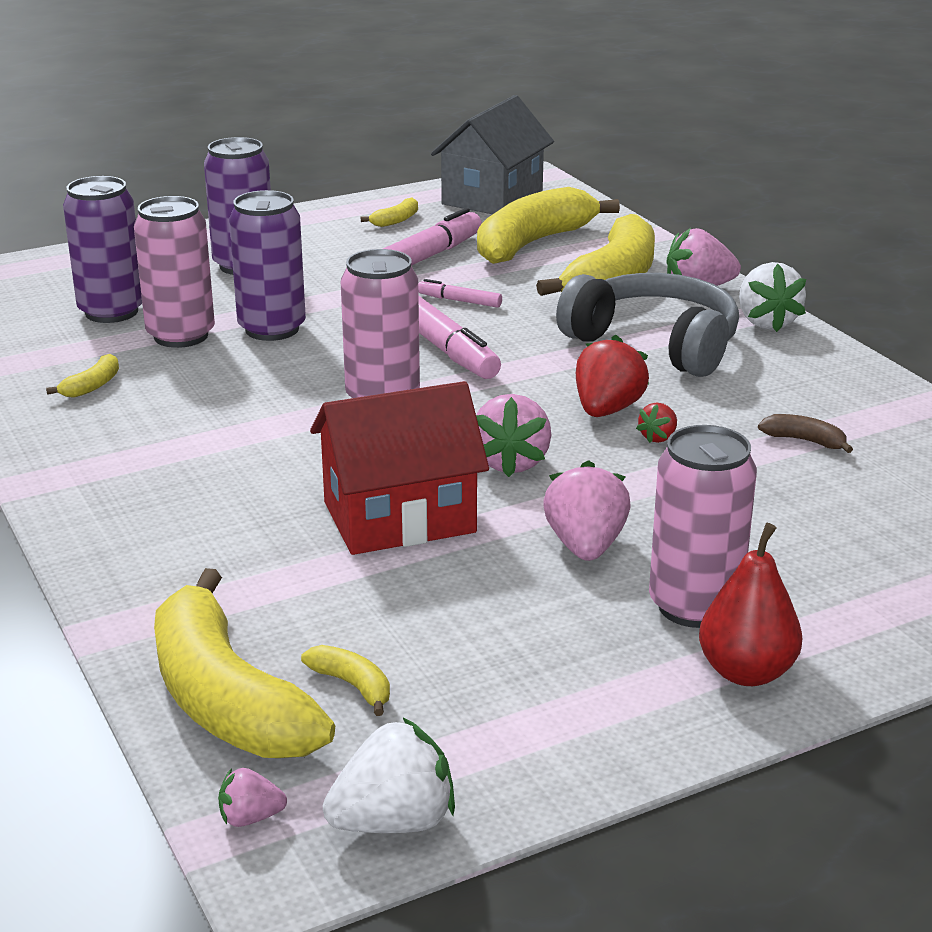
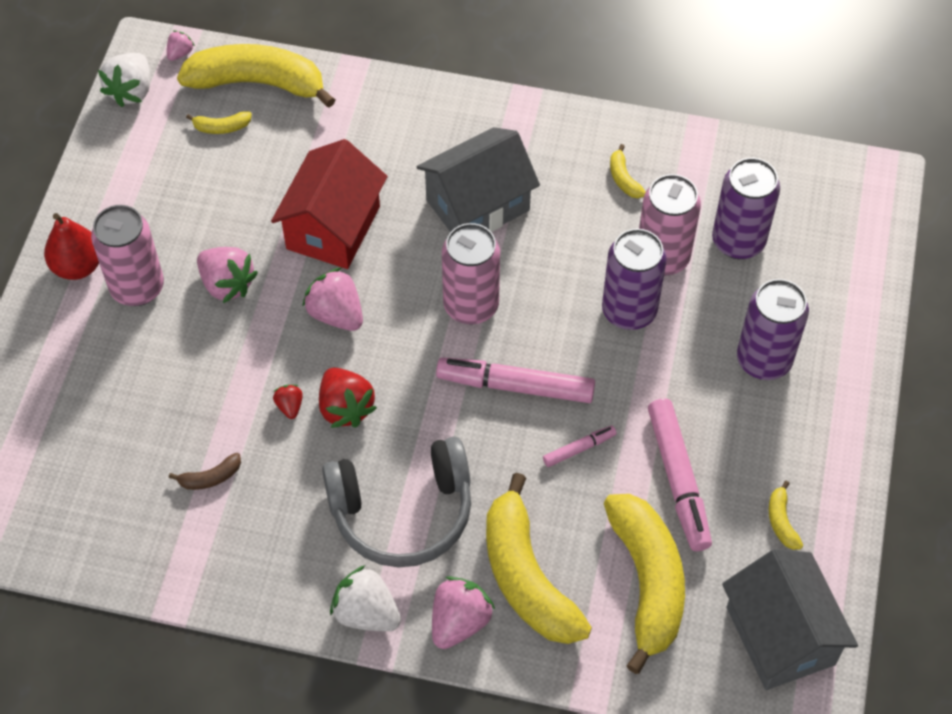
camera: 130 degrees right, 30 degrees up
none -> grey house [416,127,540,232]

